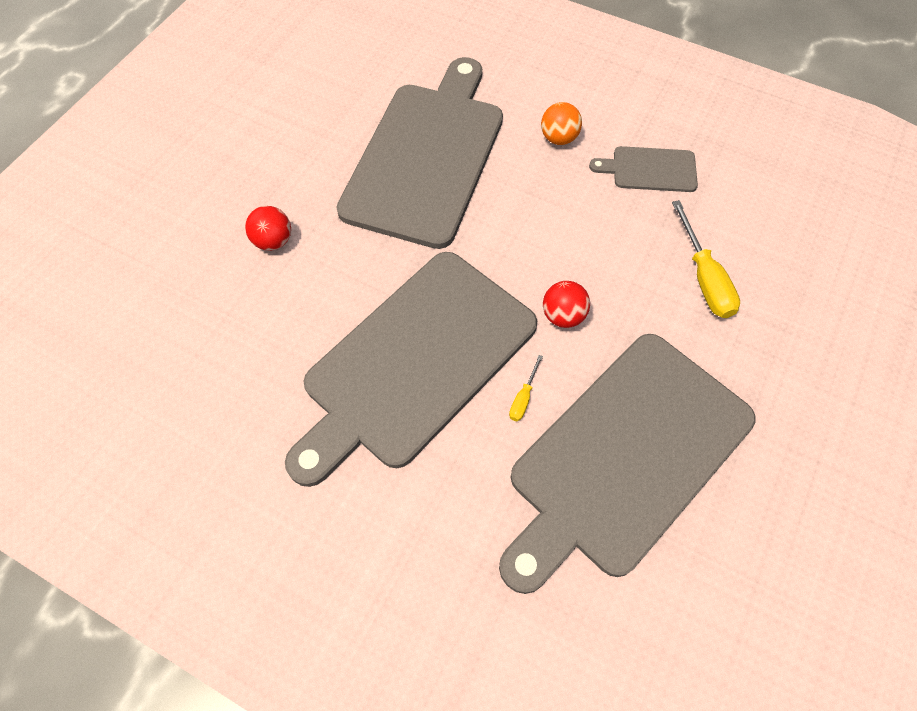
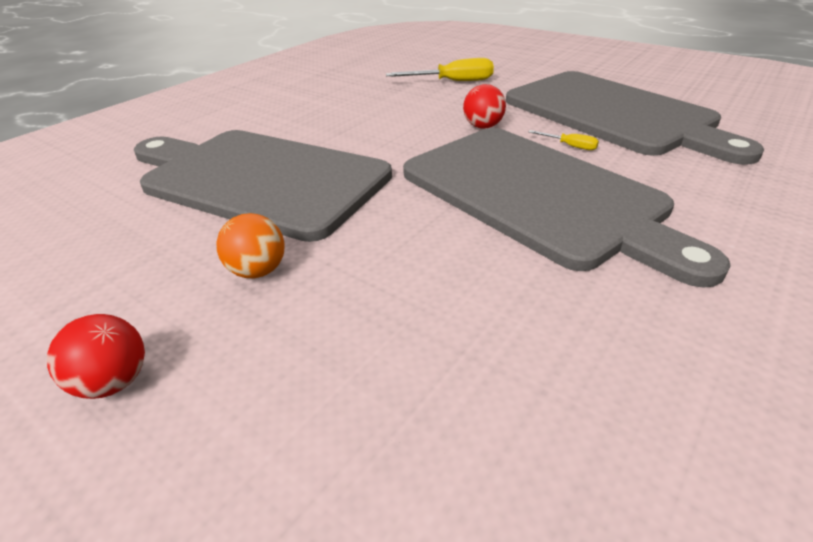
camera: 80 degrees left, 25 degrees down
red ball [245,206,291,251] -> red ball moved to [47,314,145,399]
orange ball [541,102,582,145] -> orange ball moved to [216,213,285,278]
grey cutting board [589,146,698,192] -> none

